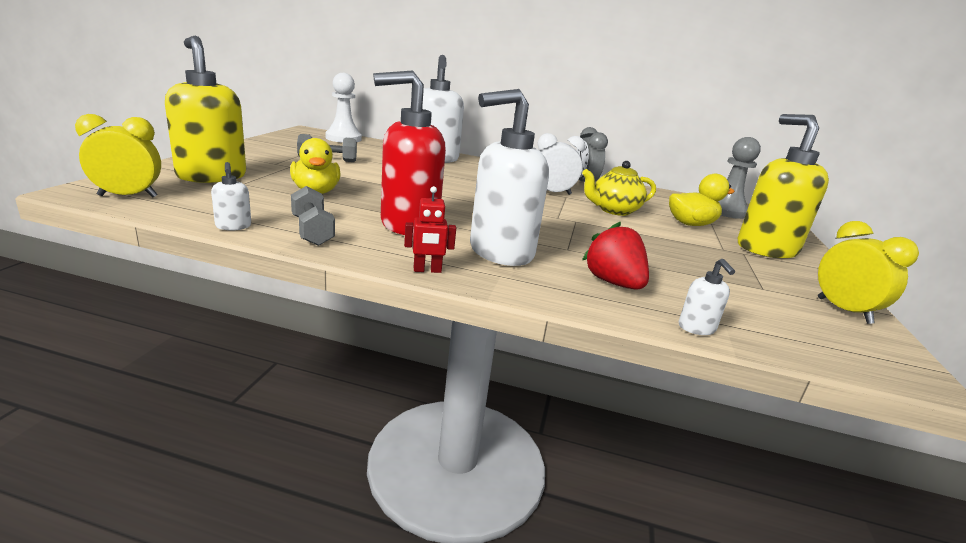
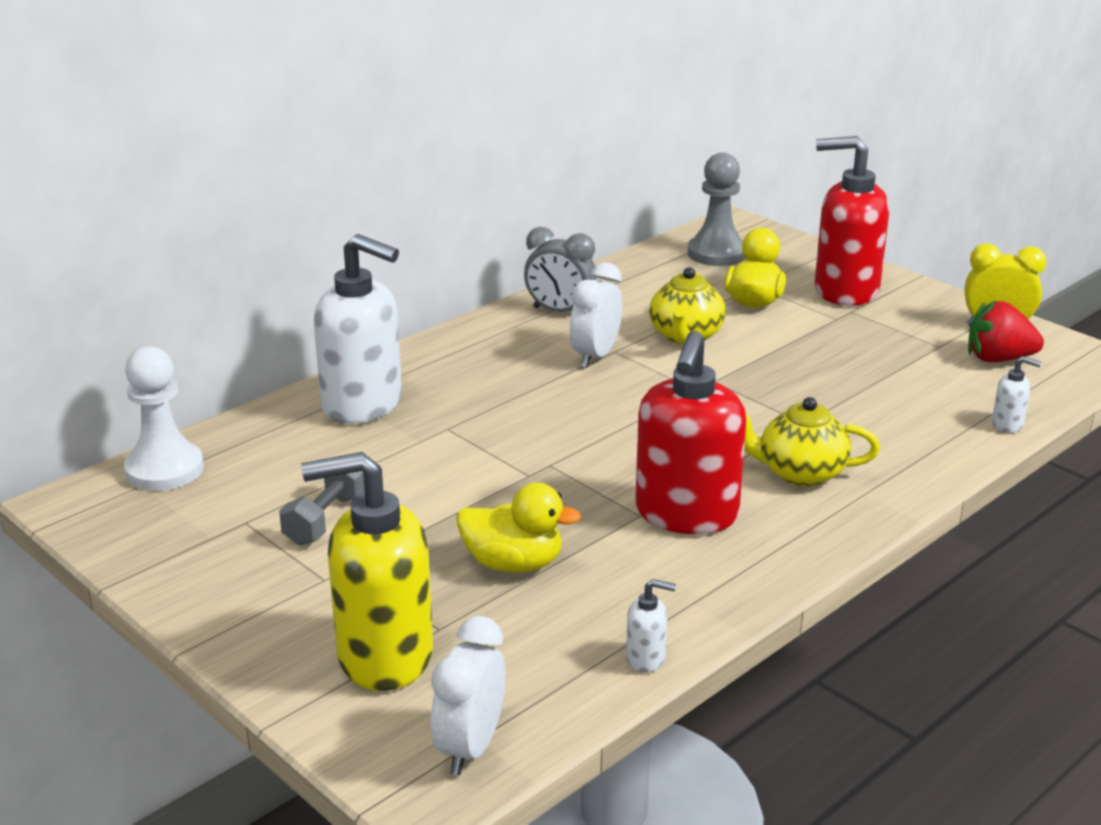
camera: 55 degrees left, 5 degrees up
yellow clock [75,114,161,197] -> white clock [431,616,506,775]
grey dumbbell [291,186,335,246] -> none
red robot [404,186,456,273] -> none
white soap dispenser [470,89,549,266] -> yellow teapot [744,397,880,487]
red strawberry [582,222,649,290] -> red strawberry moved to [968,300,1044,362]
yellow soap dispenser [738,114,829,258] -> red soap dispenser [815,136,889,306]

